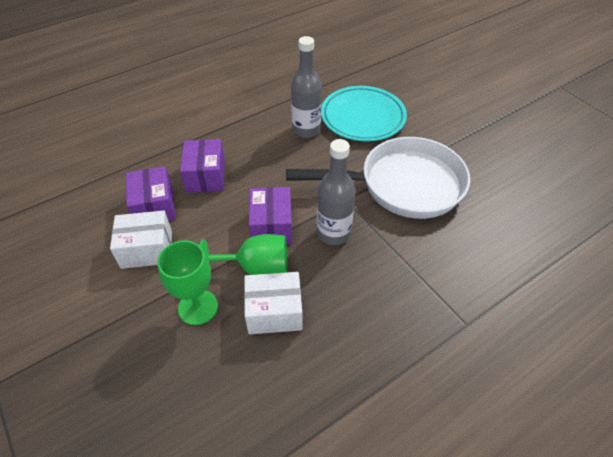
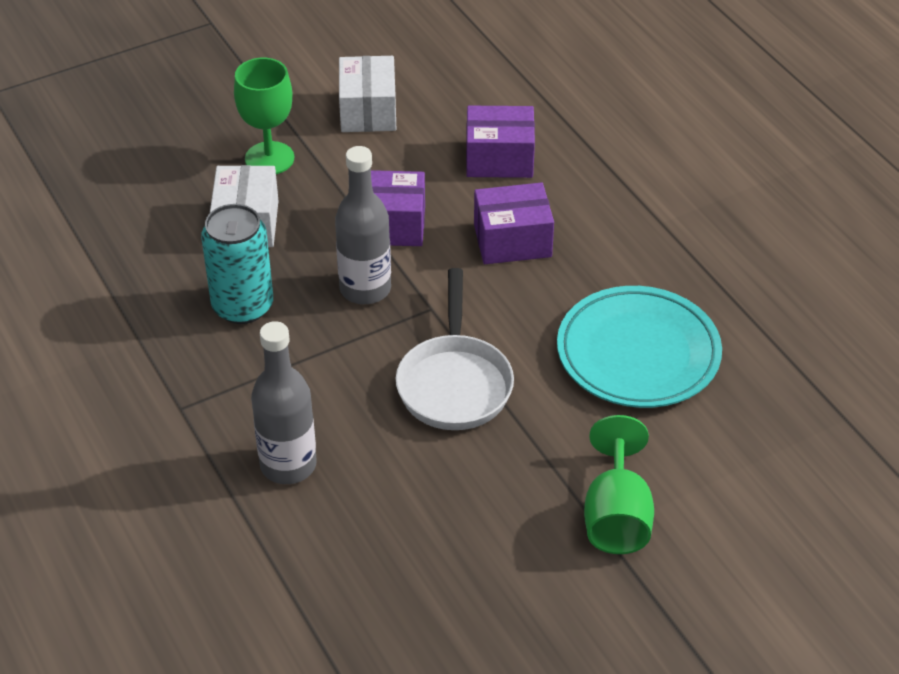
camera: 95 degrees right, 5 degrees down
purple box [126,166,176,221] -> purple box moved to [474,182,554,264]
green goblet [199,234,287,275] -> green goblet moved to [584,415,654,554]
white pan [286,137,470,219] -> white pan [396,268,514,430], size x0.66
grey bottle [291,36,322,138] -> grey bottle moved to [251,321,317,484]
none -> turquoise can [201,204,273,324]

